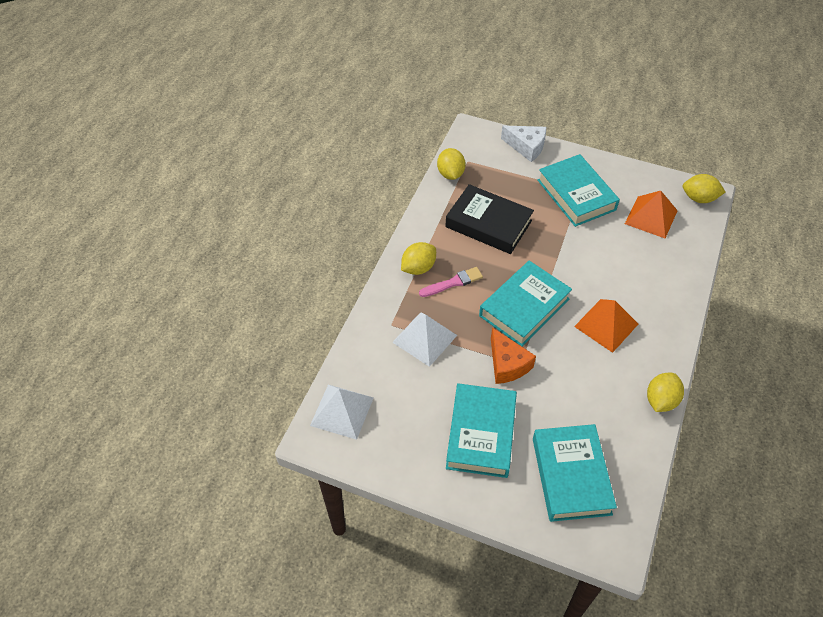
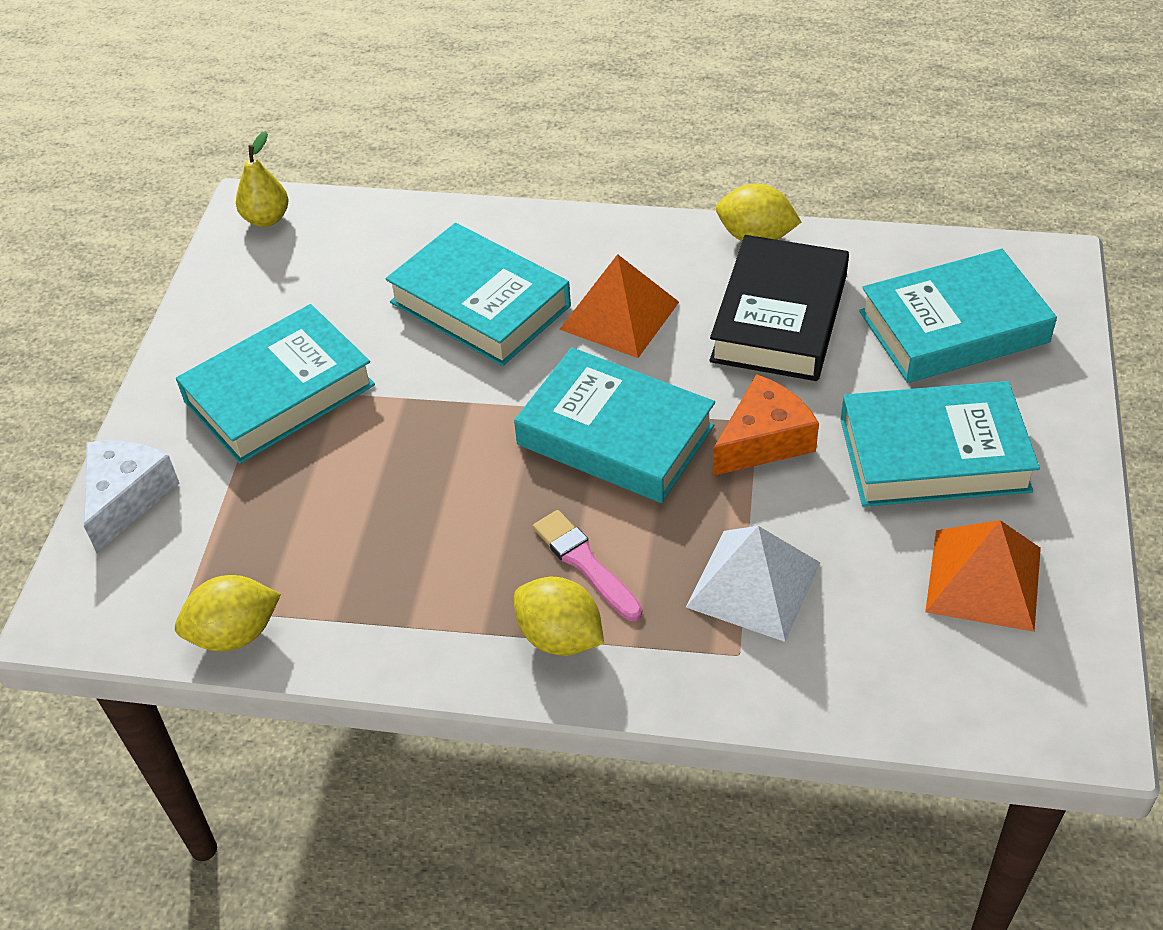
camera: 100 degrees left, 5 degrees down
white pyramid [310,385,374,440] -> none
black book [445,184,534,254] -> black book moved to [709,235,849,381]
orange pyramid [625,191,678,238] -> orange pyramid moved to [925,520,1041,632]
yellow lemon [683,174,725,203] -> yellow pear [236,131,288,227]
none -> turquoise book [385,223,571,366]

